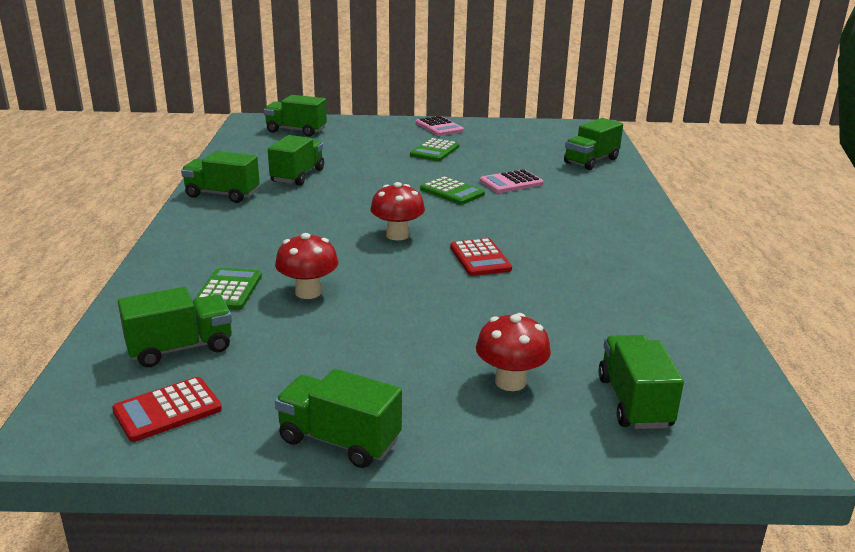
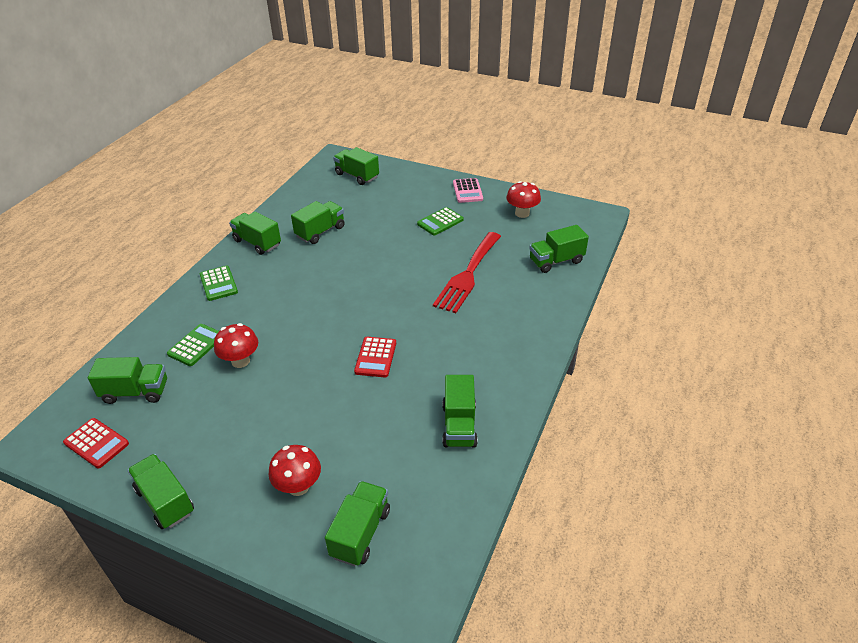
camera: 25 degrees right, 15 degrees up
red calculator [112,377,222,442] -> red calculator turned 135 degrees counterclockwise [63,418,129,468]
red mushroom [370,182,425,240] -> red mushroom moved to [506,181,541,218]
green calculator [420,176,485,205] -> green calculator moved to [200,266,238,301]
pink calculator [480,169,543,193] -> red fork [433,232,501,313]
none -> green truck [442,375,478,448]

